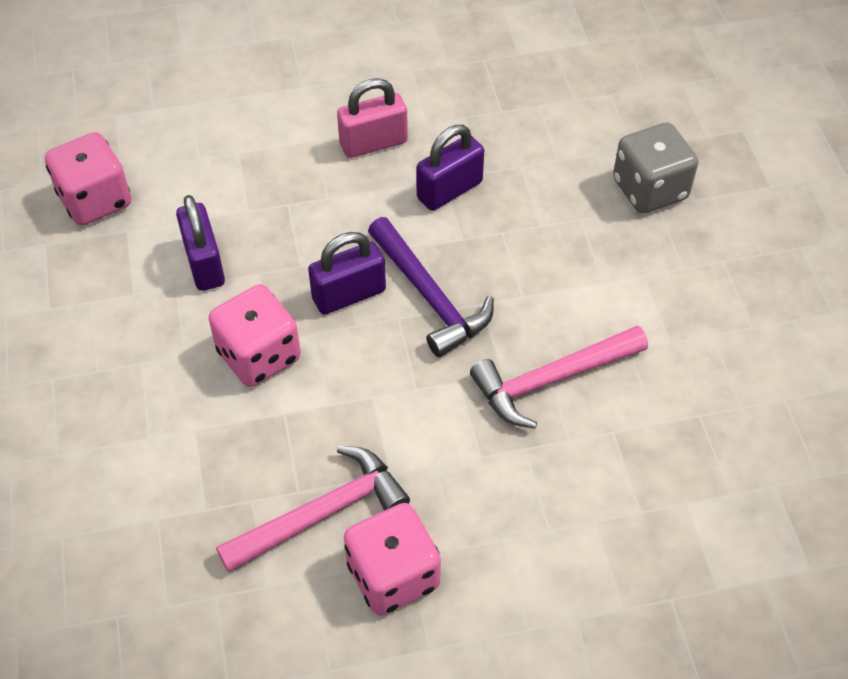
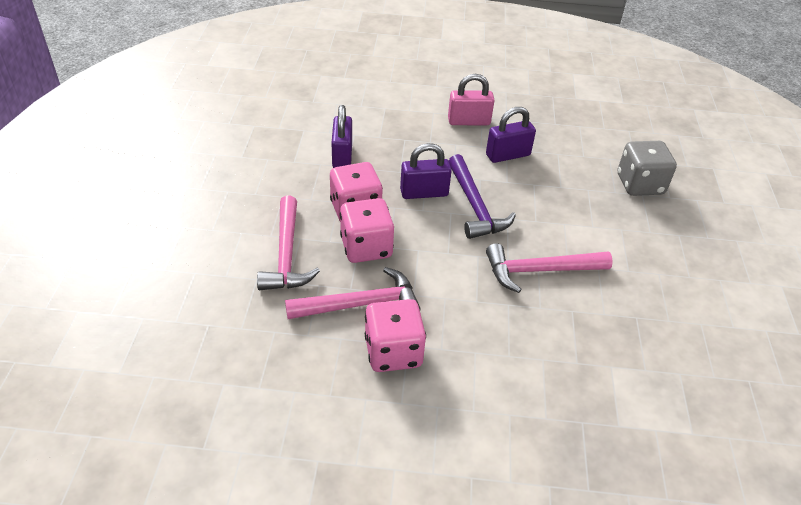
camera: 15 degrees right, 10 degrees down
pink dice [45,132,131,226] -> pink dice moved to [340,198,394,263]
none -> pink hammer [257,196,320,290]

